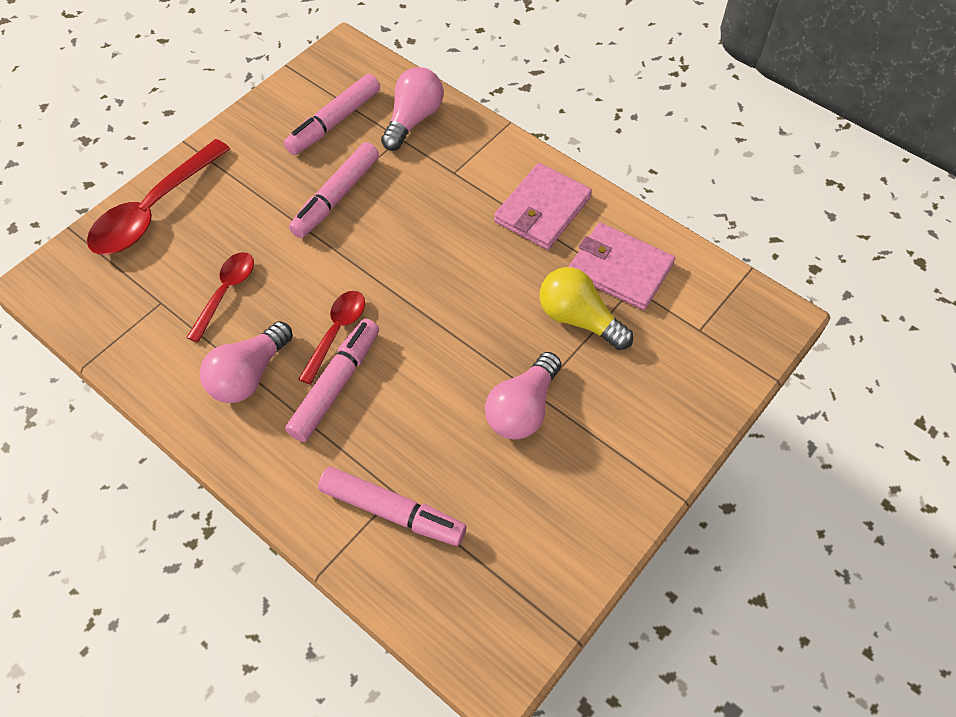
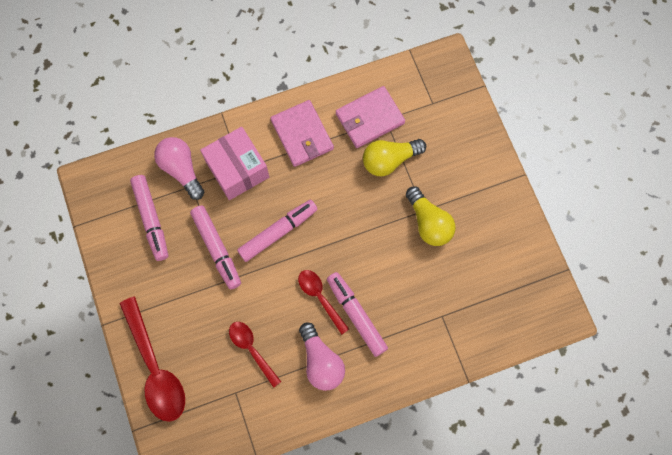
camera: 60 degrees left, 15 degrees up
pink marker [318,467,467,546] -> pink marker moved to [237,200,318,262]
pink light bulb [485,352,561,440] -> yellow light bulb [406,187,456,246]
none -> pink box [200,127,269,200]

